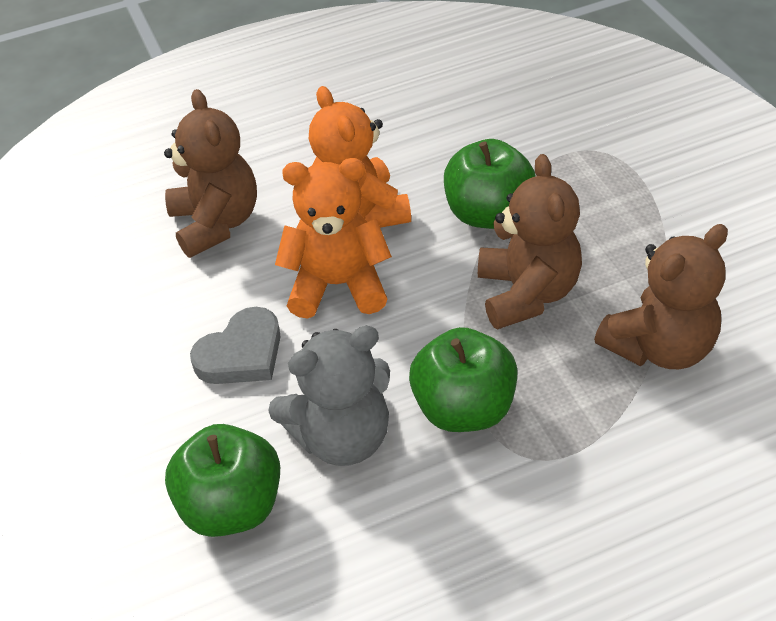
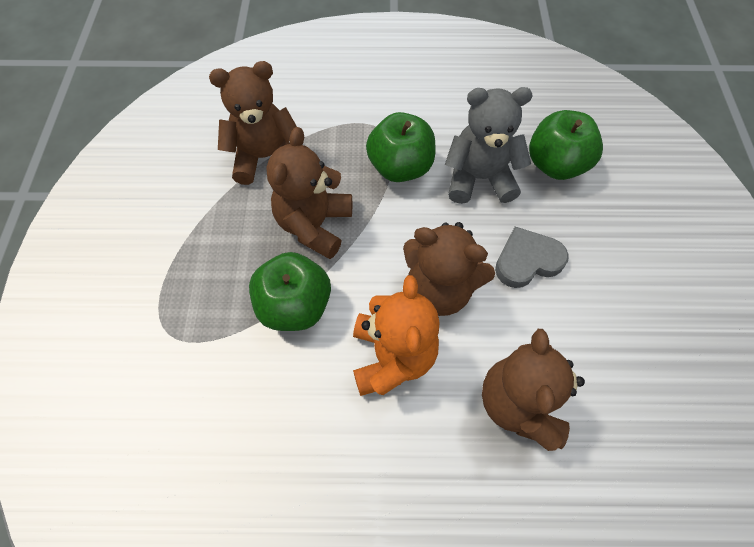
camera: 160 degrees left, 15 degrees up
orange teddy bear [275,158,392,319] -> brown teddy bear [403,222,495,316]

